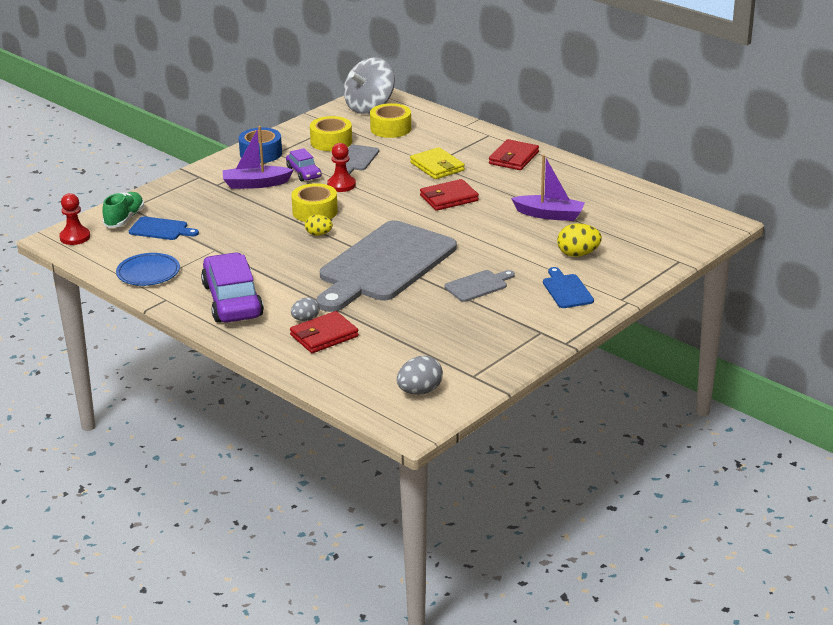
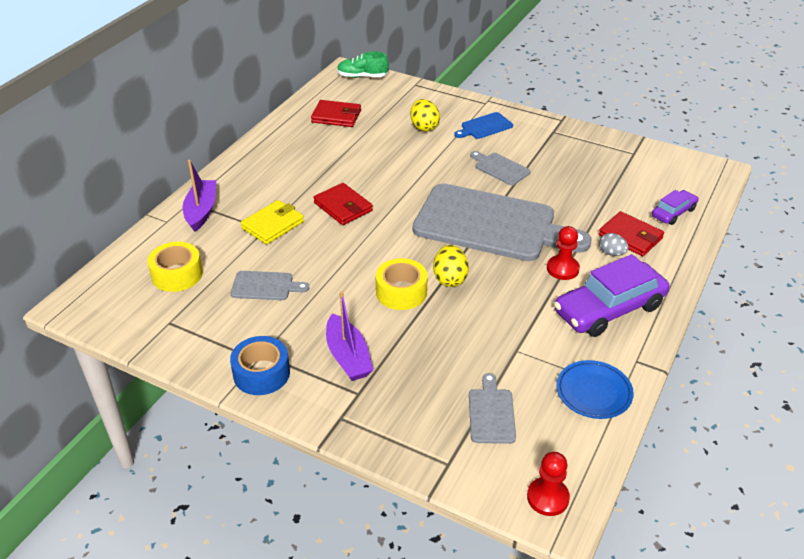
camera: 105 degrees left, 10 degrees up
green shoe [102,192,144,228] -> green shoe moved to [337,51,389,78]
blue cutting board [129,216,199,240] -> grey cutting board [469,373,516,444]
purple car [286,148,322,181] -> purple car moved to [652,190,699,225]
yellow egg [305,215,333,236] -> yellow egg [433,245,469,287], size x1.52
yellow tape [310,116,352,151] -> none
red pawn [327,143,356,192] -> red pawn moved to [547,226,580,280]
grey spinning top [344,57,395,114] -> none
grey egg [397,356,443,395] -> none
red wallet [489,139,539,170] -> red wallet moved to [311,100,361,127]
purple boat [511,155,585,221] -> purple boat moved to [183,160,216,232]

